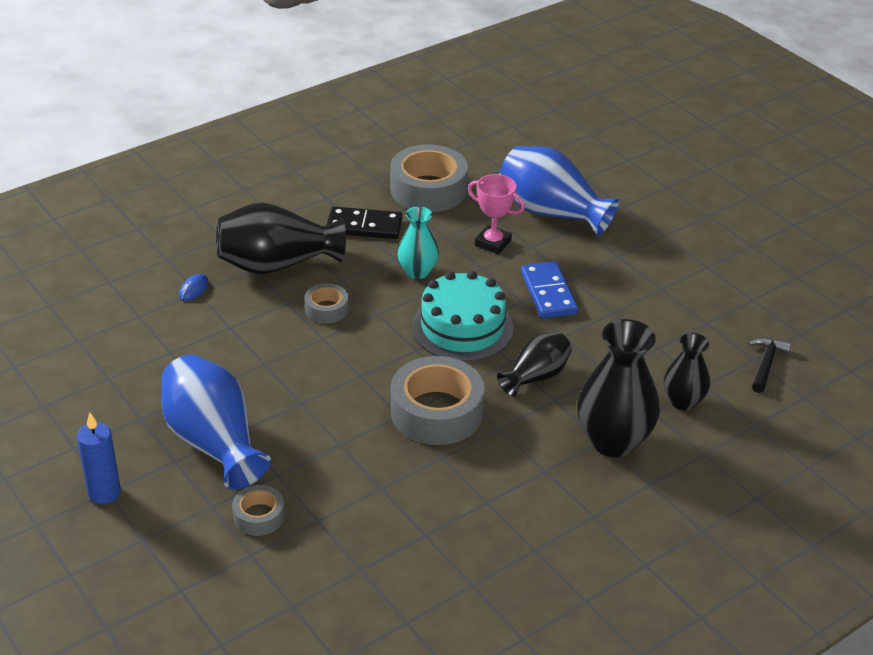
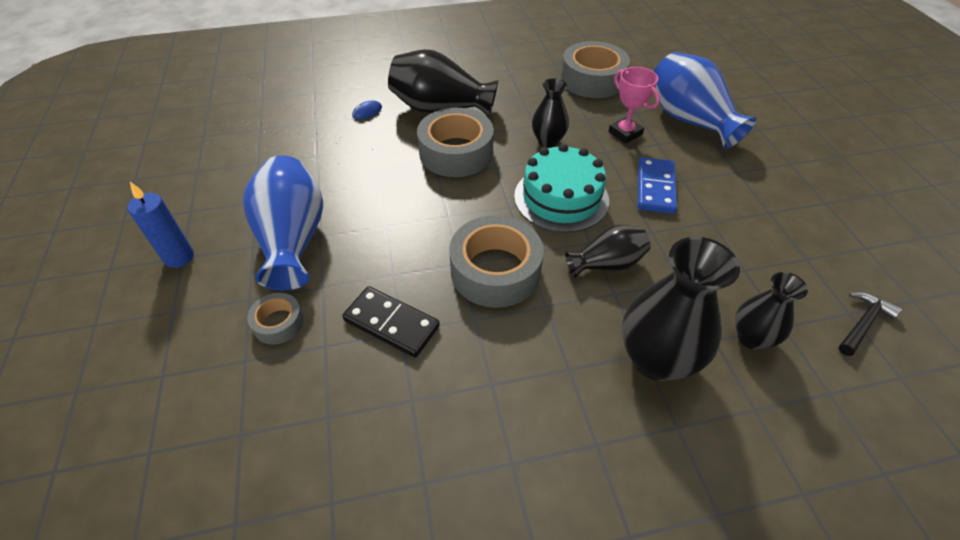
camera: 25 degrees right, 10 degrees up
grey tape [304,283,349,324] -> grey tape [417,108,494,177], size x1.97
black domino [326,207,403,239] -> black domino moved to [342,286,440,357]
turquoise vase [397,206,439,279] -> black vase [532,78,569,147]

